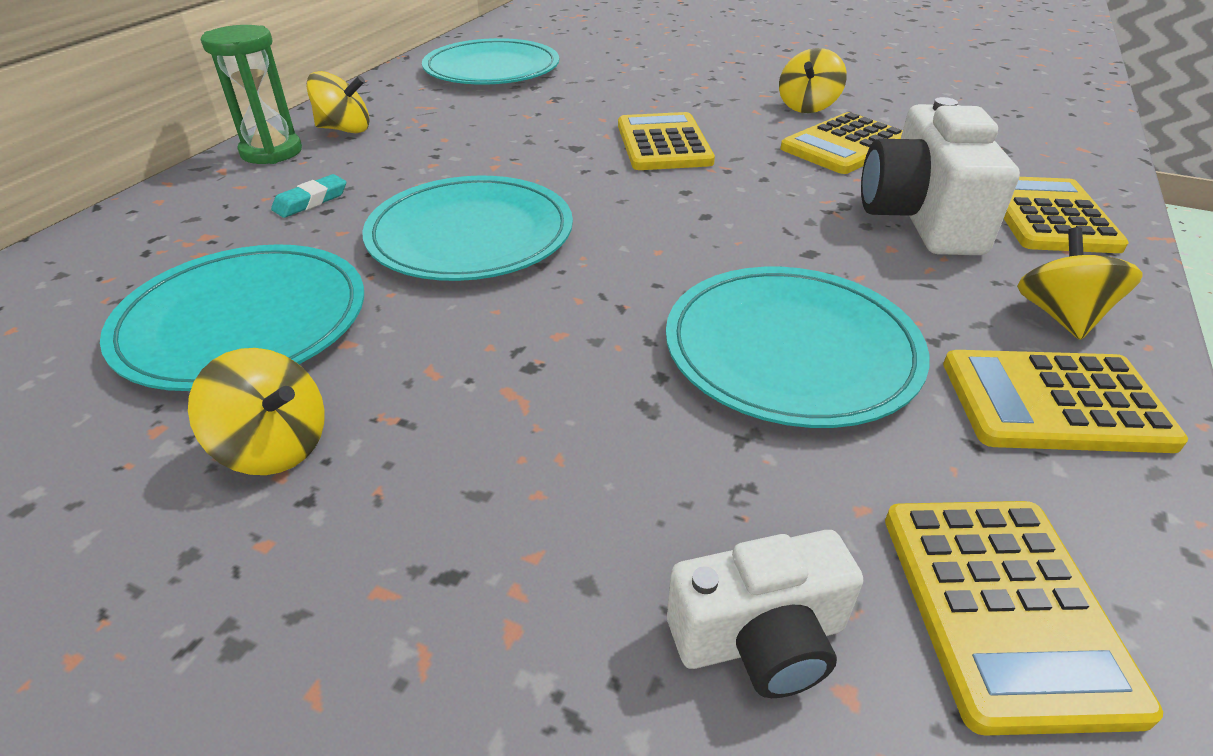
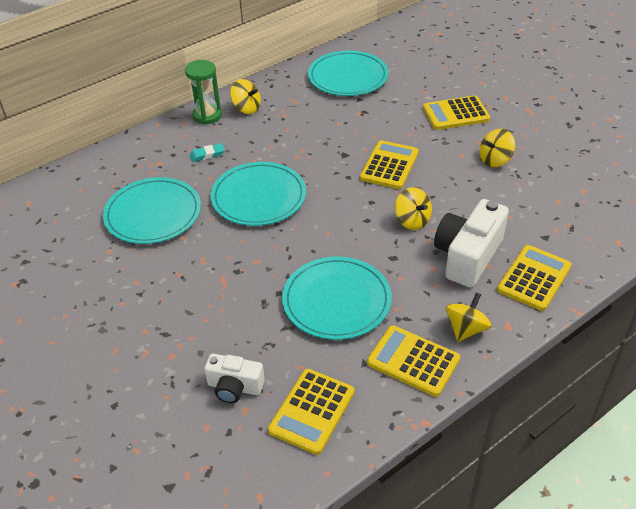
camera: 30 degrees right, 5 degrees up
yellow spinning top [188,348,325,475] -> yellow spinning top moved to [395,187,432,230]
yellow calculator [780,112,903,174] -> yellow calculator moved to [423,96,490,130]

